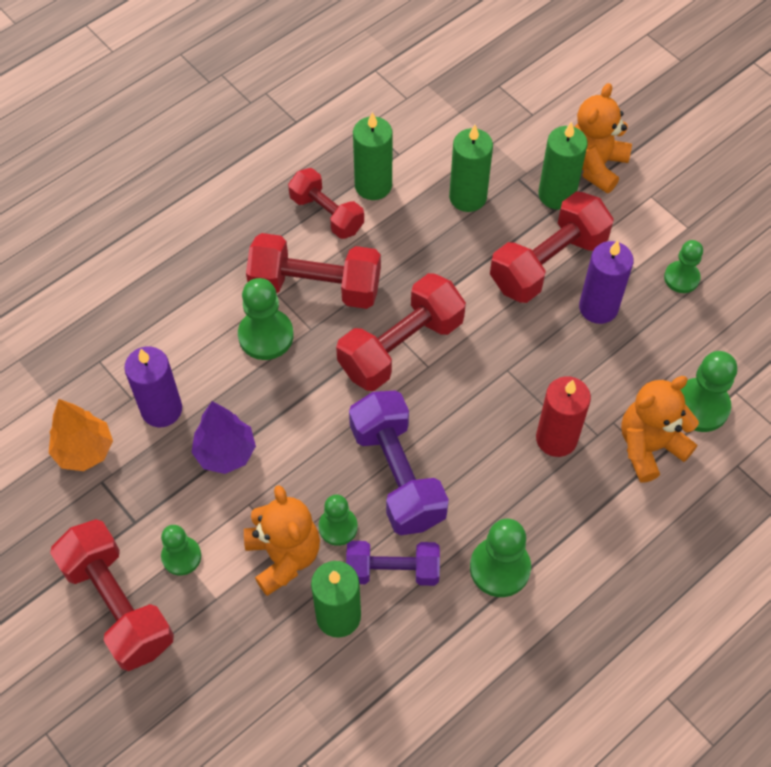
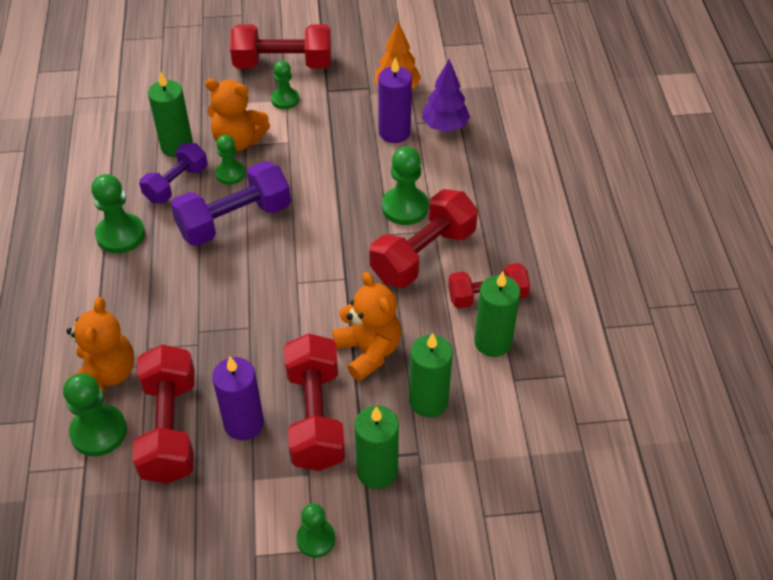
camera: 125 degrees right, 10 degrees down
purple tree [191,401,256,474] -> purple tree moved to [422,59,470,132]
red dumbbell [336,273,466,391] -> red dumbbell moved to [132,344,195,484]
purple dumbbell [349,391,449,535] -> purple dumbbell turned 45 degrees counterclockwise [171,161,291,246]
red candle [536,376,591,457] -> none
orange teddy bear [575,83,632,193] -> orange teddy bear moved to [332,272,401,381]
green pawn [664,240,703,293] -> green pawn moved to [296,503,336,558]

